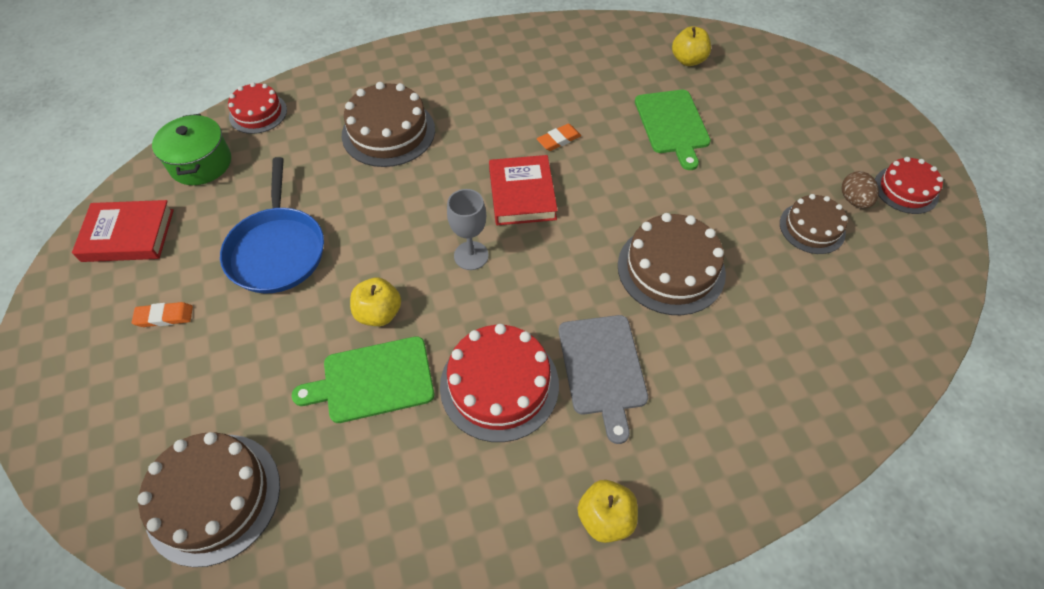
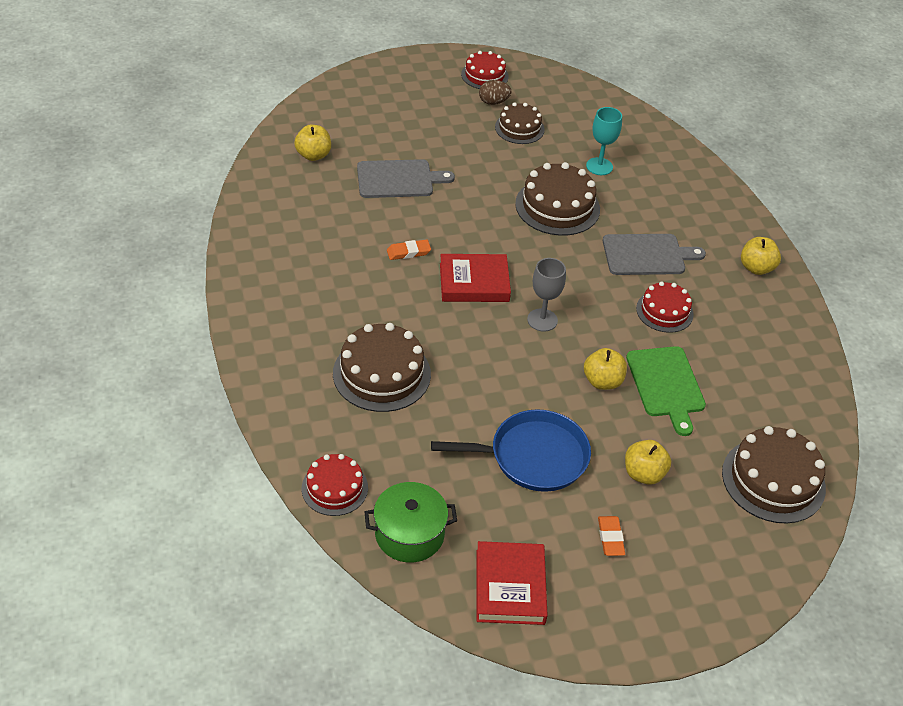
camera: 90 degrees left, 10 degrees down
red cake [440,324,559,442] -> red cake [636,281,694,333], size x0.62
orange eraser [537,124,581,151] -> orange eraser turned 75 degrees counterclockwise [387,240,431,260]
green cutting board [635,90,711,170] -> grey cutting board [357,159,455,198]
none -> turquoise goblet [586,107,622,175]
none -> yellow apple [625,440,671,485]

